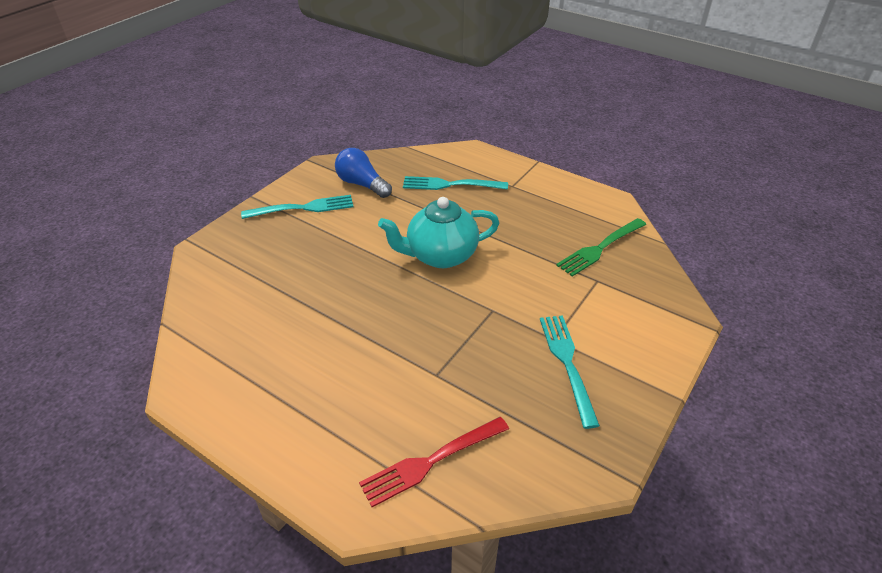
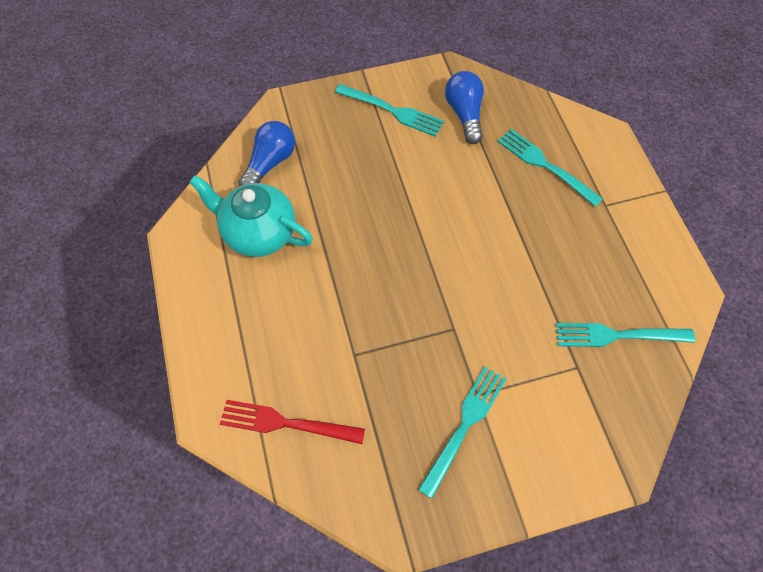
camera: 40 degrees right, 20 degrees up
turquoise teapot [378,197,499,268] -> turquoise teapot moved to [189,175,313,257]
green fork [556,218,646,277] -> turquoise fork [556,323,695,347]
none -> blue light bulb [238,121,295,186]

